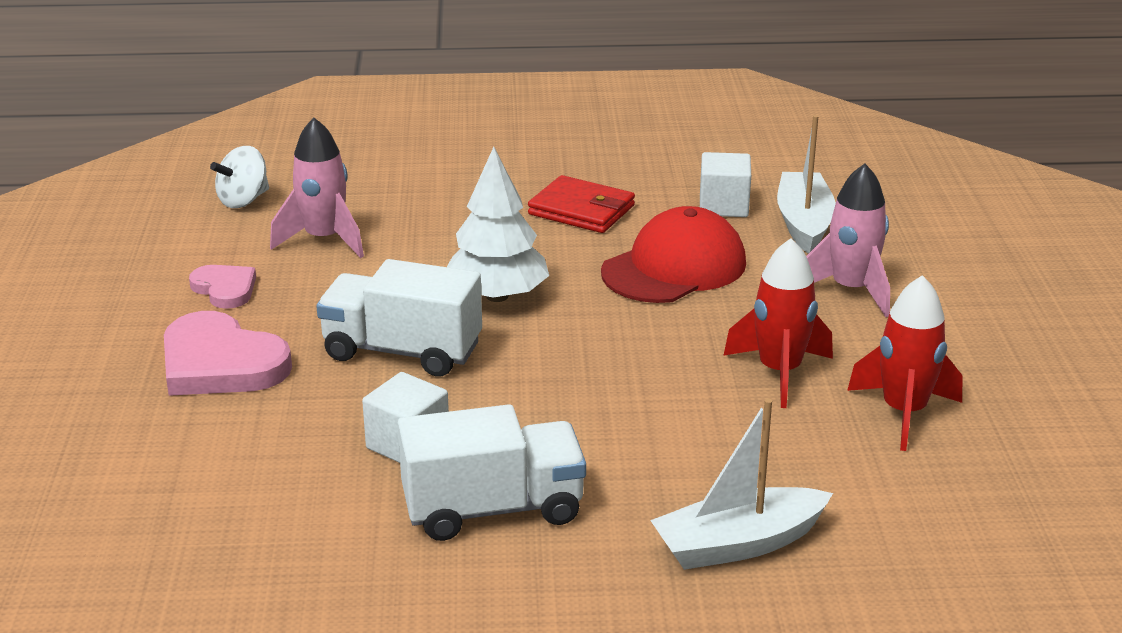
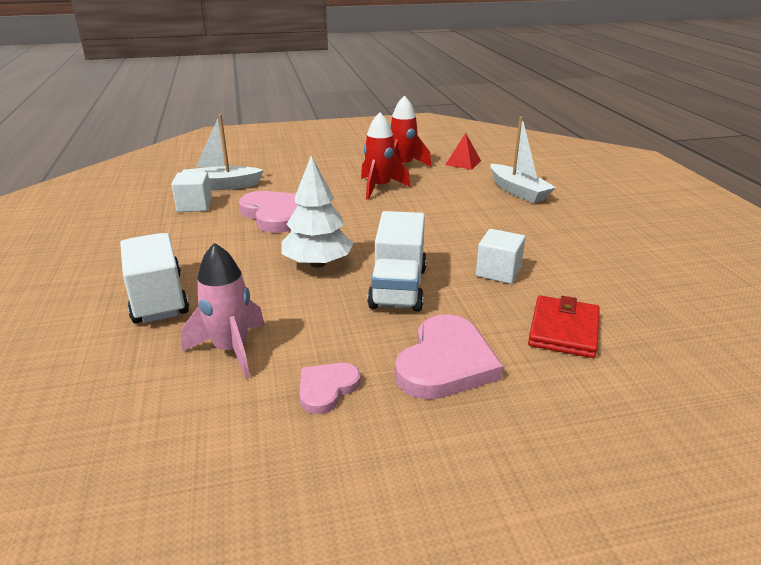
camera: 100 degrees left, 0 degrees up
white spinning top [210,146,269,208] -> none
white truck [398,404,586,541] -> white truck moved to [120,233,189,323]
red wallet [528,175,635,233] -> red wallet moved to [528,295,600,358]
red cap [601,206,746,303] -> pink heart [239,191,298,233]
pink rocket [806,163,890,317] -> none
none -> red pyramid [445,133,481,170]

